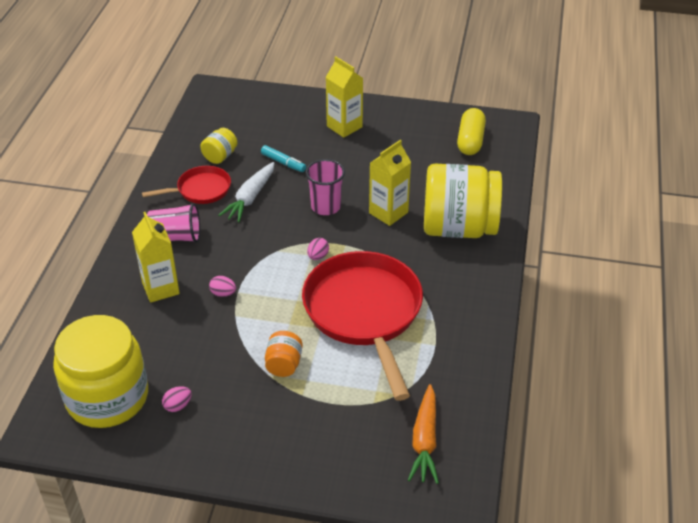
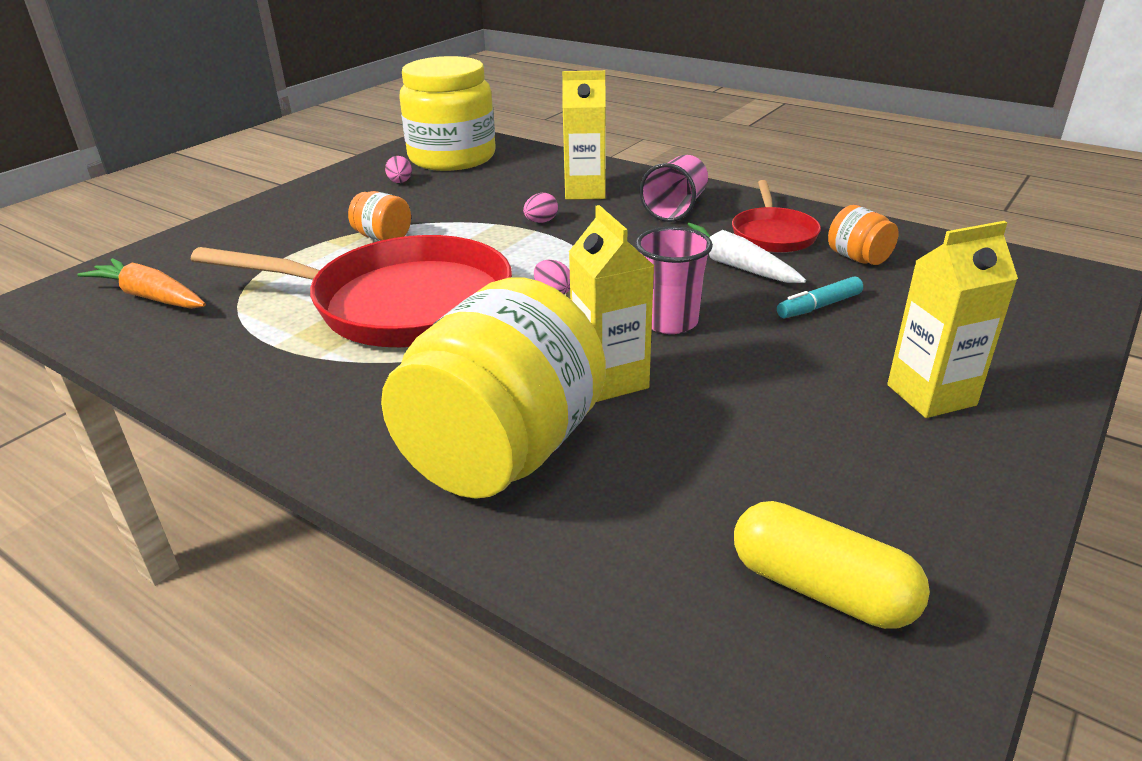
camera: 115 degrees right, 10 degrees down
yellow jar [200,128,237,164] -> orange jar [828,205,899,265]

